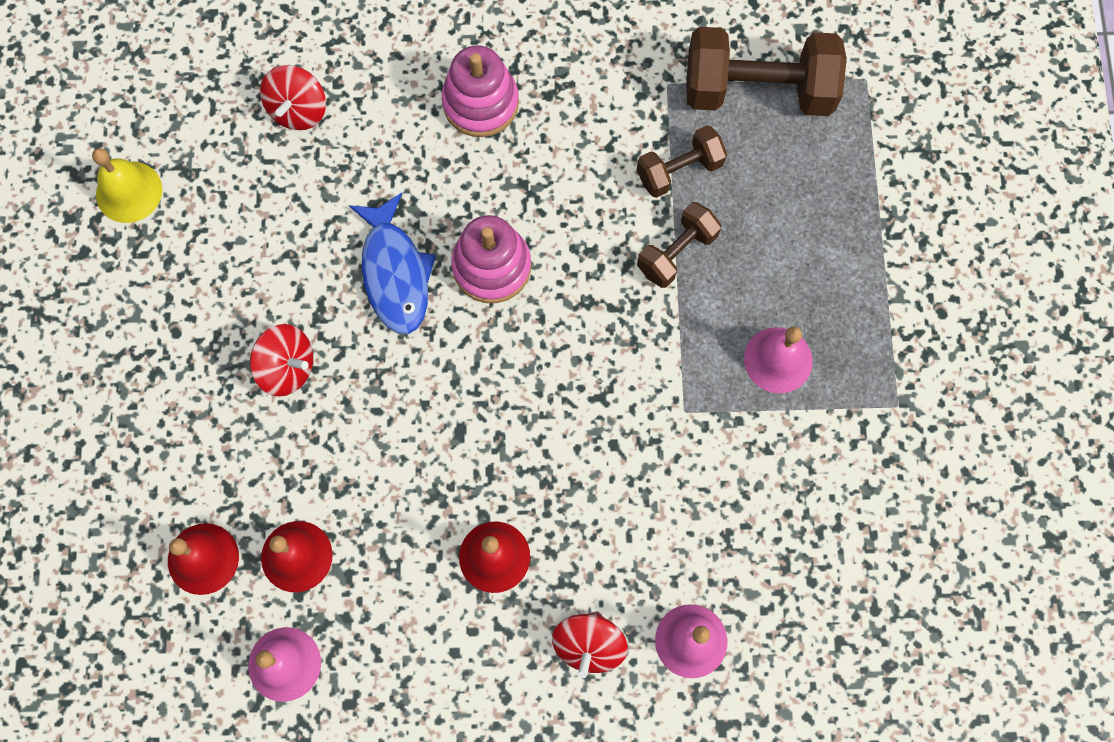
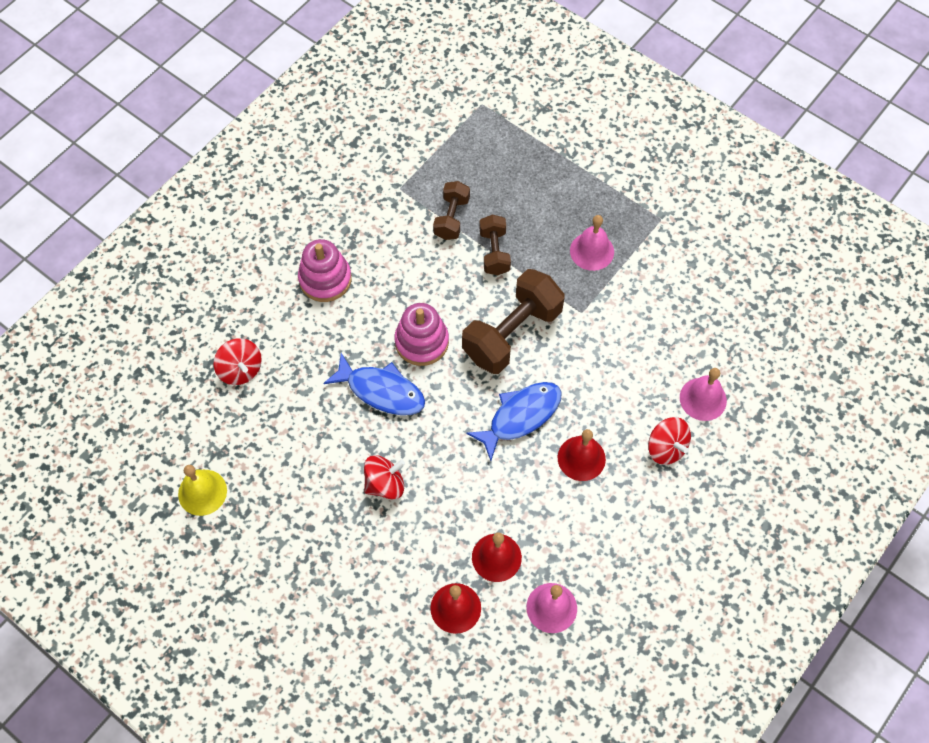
camera: 50 degrees left, 10 degrees down
brown dumbbell [686,27,847,116] -> brown dumbbell moved to [462,269,565,374]
none -> blue fish [466,382,562,461]

